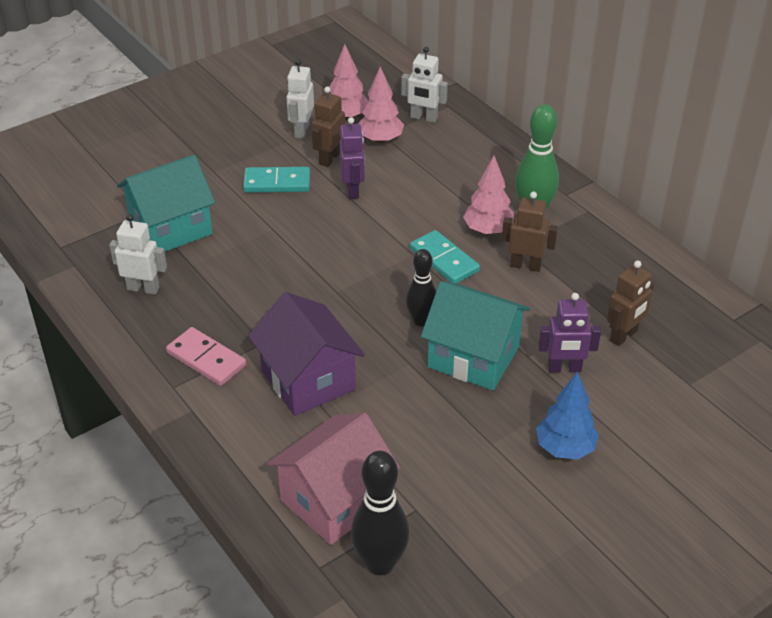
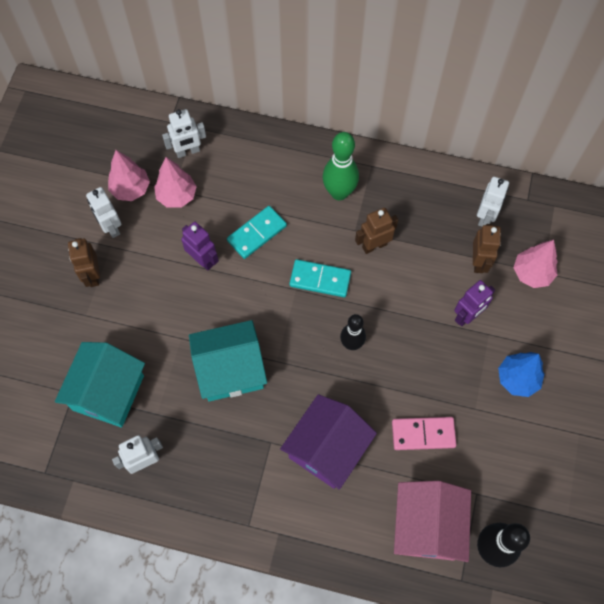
camera: 40 degrees left, 25 degrees up
pink domino [166,327,246,386] -> pink domino moved to [392,417,456,450]
turquoise domino [243,167,310,192] -> turquoise domino moved to [227,206,287,259]
purple house [248,292,365,416] -> purple house turned 75 degrees counterclockwise [280,394,377,490]
brown robot [312,86,345,167] -> brown robot moved to [68,238,100,287]
turquoise house [421,281,530,390] -> turquoise house moved to [189,320,267,401]
pink tree [463,156,514,235] -> pink tree moved to [513,240,558,288]
none -> white robot [477,177,509,227]

